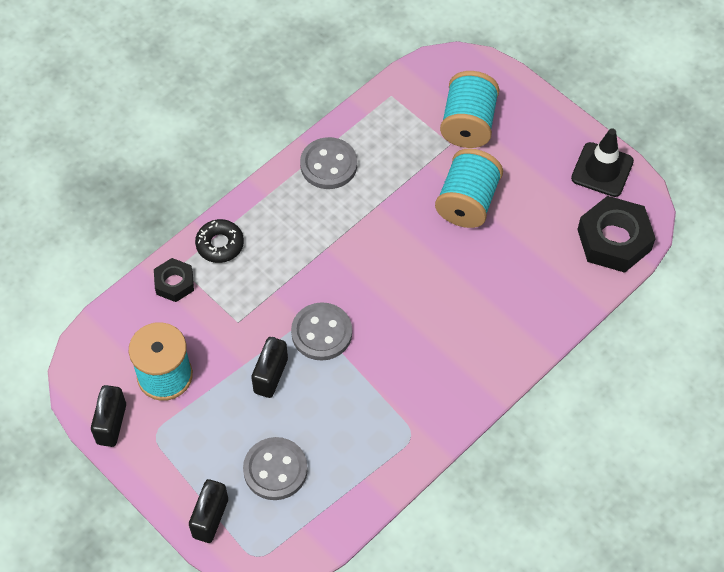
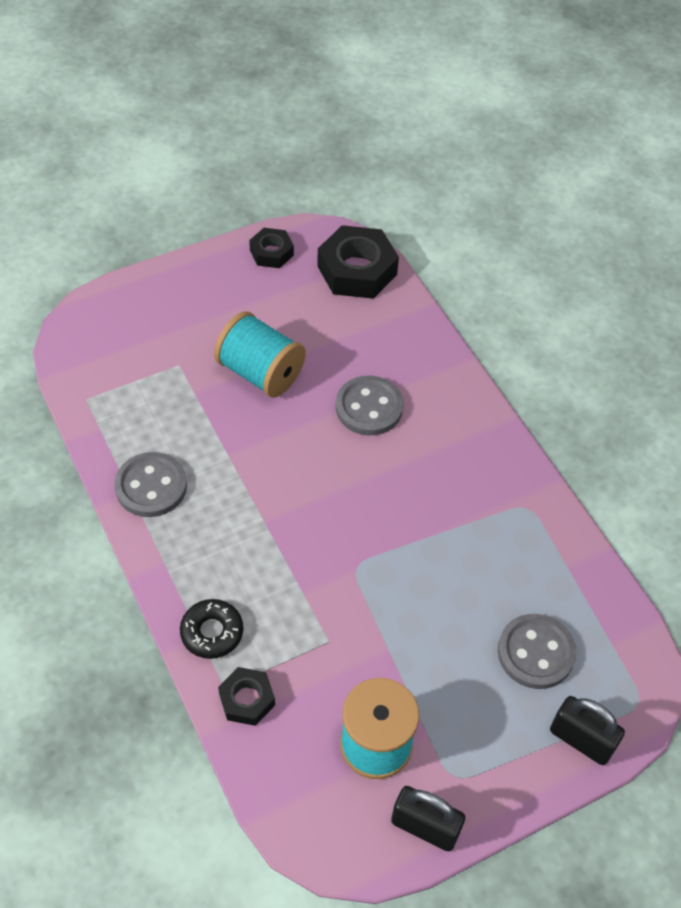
camera: 75 degrees left, 5 degrees down
black padlock [251,337,288,398] -> none
grey button [291,302,352,360] -> grey button moved to [336,376,404,435]
turquoise spool [440,71,500,148] -> none
black traffic cone [571,128,634,197] -> black nut [249,228,294,268]

